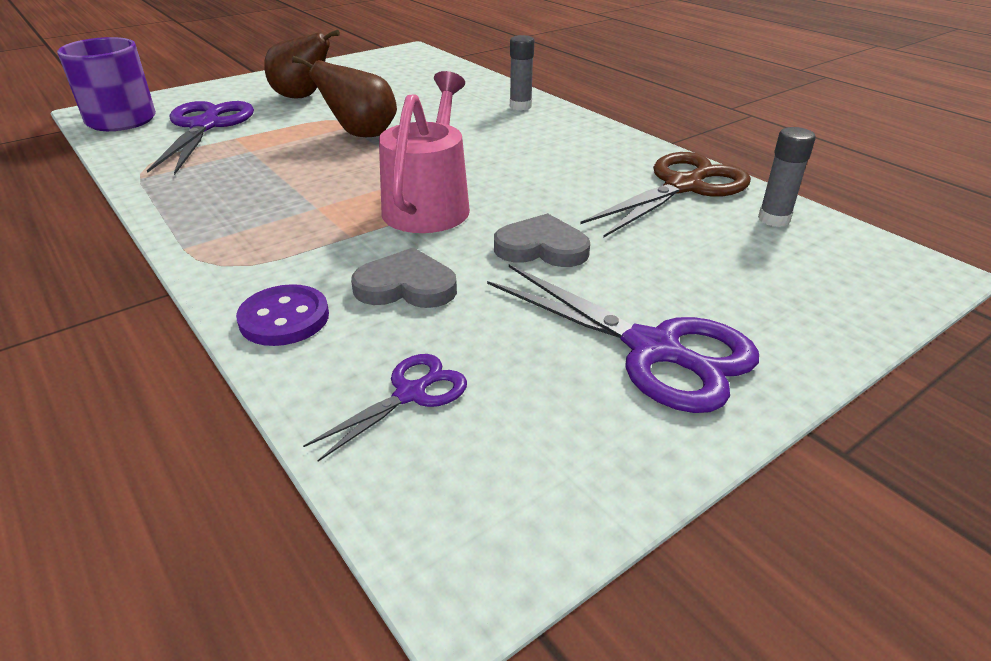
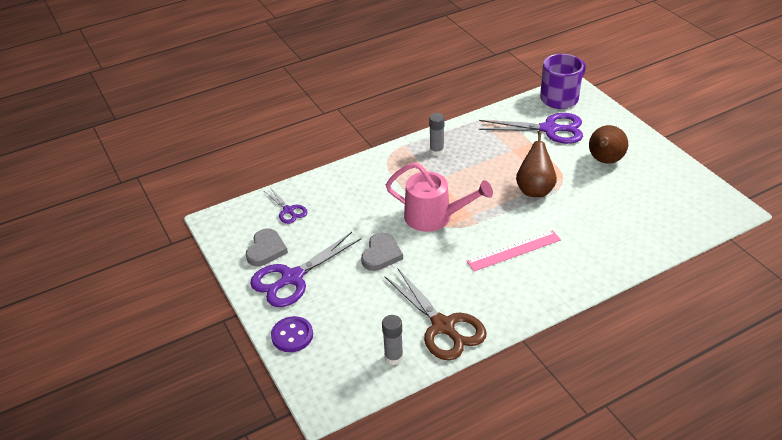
camera: 100 degrees right, 5 degrees up
purple button [236,284,329,346] -> purple button moved to [271,316,313,352]
grey heart [351,247,457,308] -> grey heart moved to [246,229,288,266]
grey glue stick [510,35,534,110] -> grey glue stick moved to [429,113,445,156]
none -> pink ruler [467,230,561,271]

